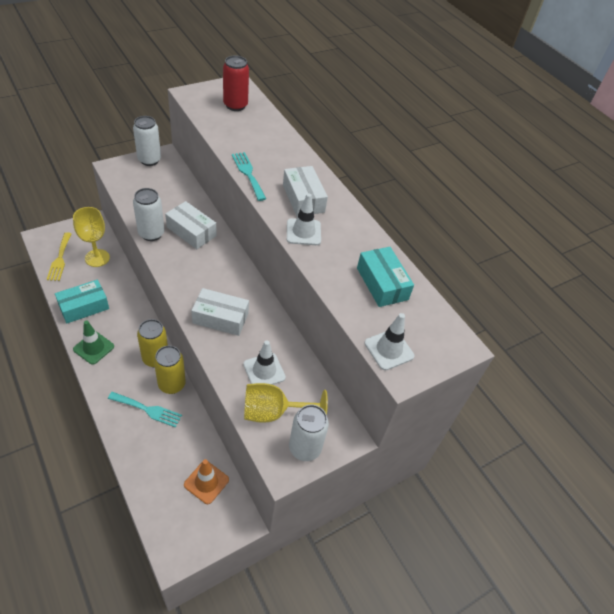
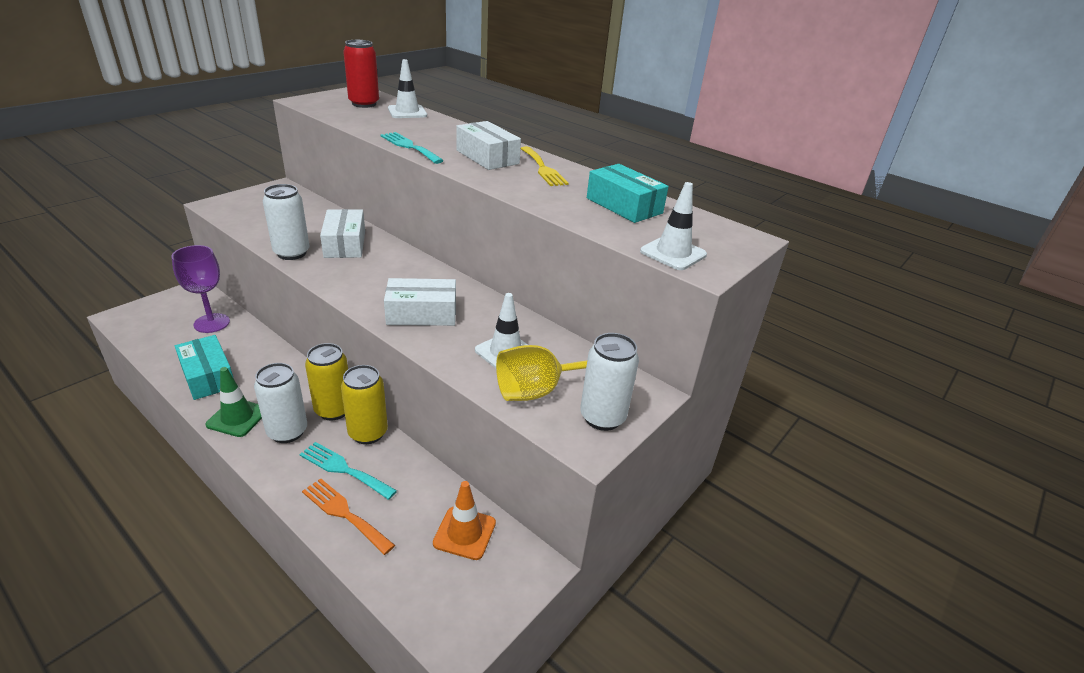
camera: 15 degrees left, 15 degrees down
yellow fork [47,232,71,281] -> yellow fork moved to [521,146,569,186]
turquoise box [55,280,109,323] -> turquoise box turned 75 degrees counterclockwise [175,335,233,400]
yellow goblet [73,207,110,267] -> purple goblet [171,245,230,333]
turquoise fork [108,392,182,428] -> turquoise fork turned 150 degrees counterclockwise [299,442,397,500]
white can [133,116,161,166] -> white can moved to [254,363,307,443]
white box [165,201,217,249] -> white box turned 60 degrees clockwise [320,209,365,258]
white traffic cone [287,193,321,245] -> white traffic cone moved to [388,59,427,118]
none -> orange fork [302,478,395,555]

